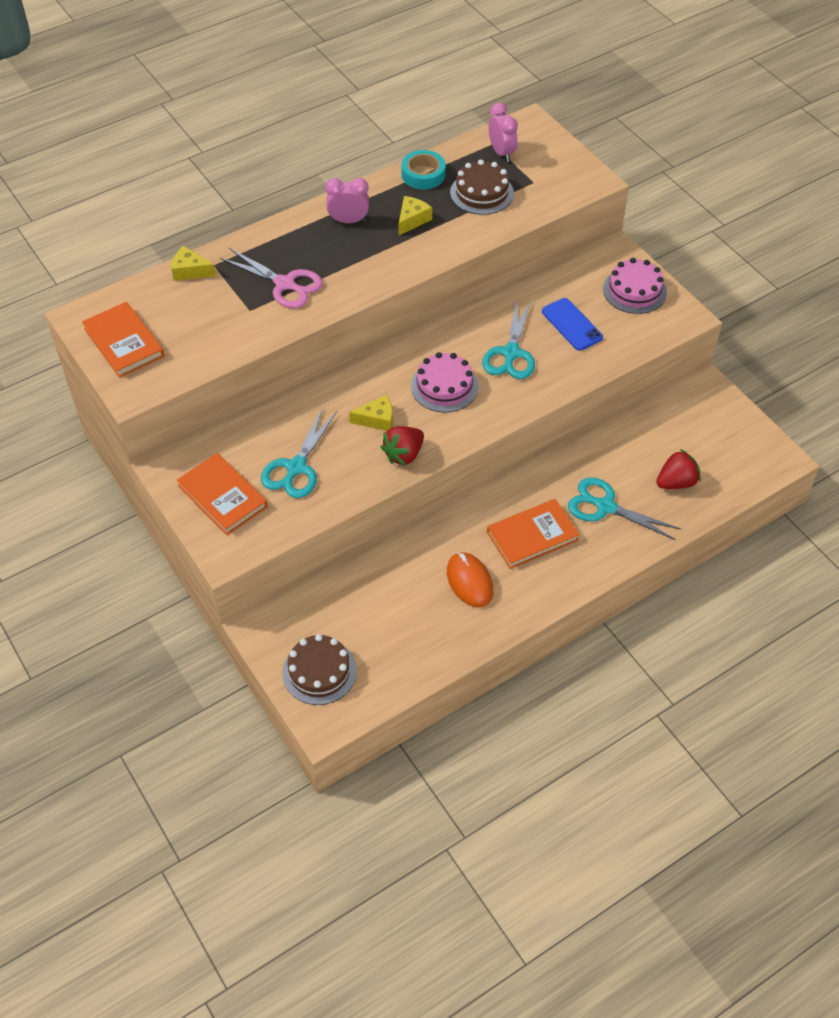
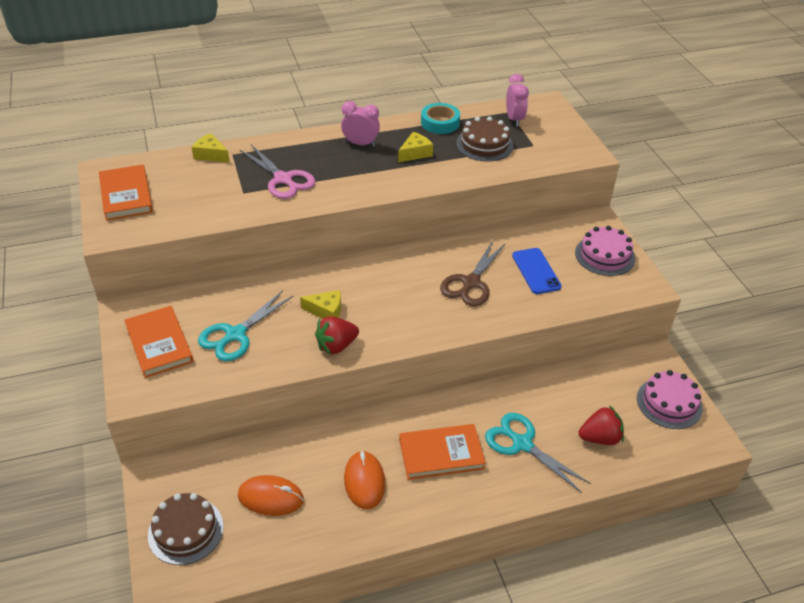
camera: 15 degrees right, 10 degrees down
pink cake [411,352,478,413] -> pink cake moved to [637,370,703,429]
turquoise scissors [482,299,535,379] -> brown scissors [440,241,506,306]
none -> orange mouse [238,475,304,516]

